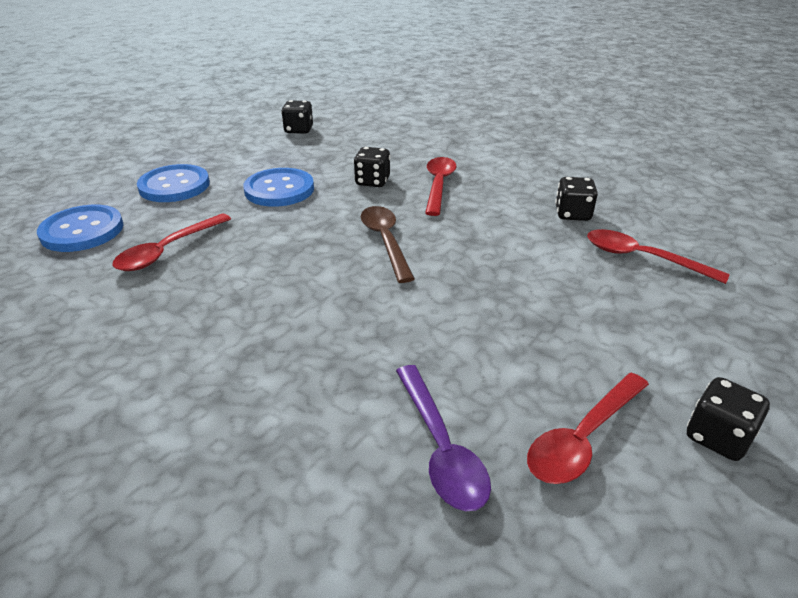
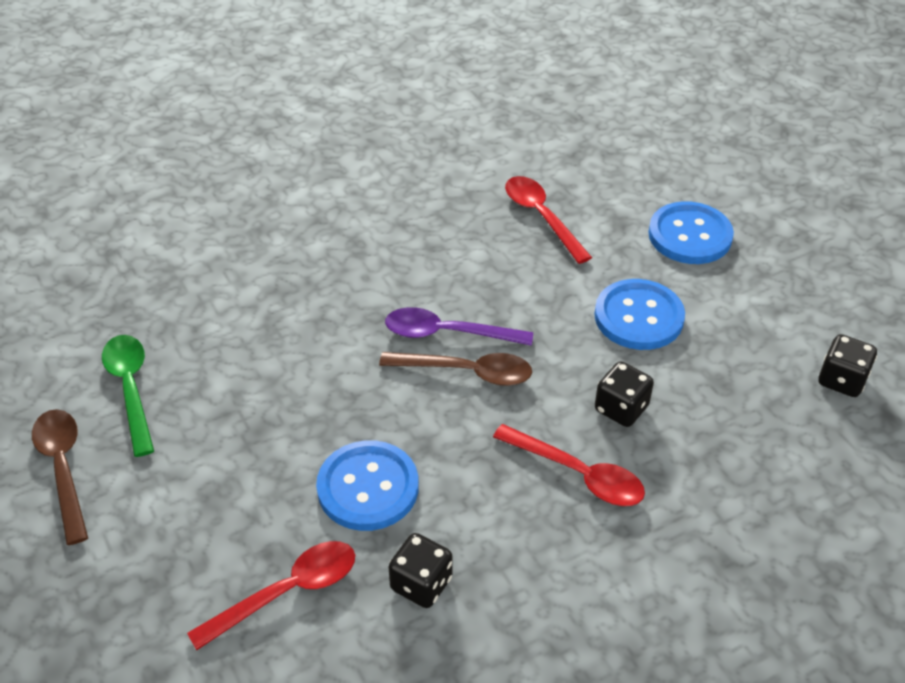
camera: 115 degrees right, 10 degrees up
blue button [37,205,124,252] -> blue button moved to [316,440,419,531]
purple spoon [396,365,491,511] -> purple spoon moved to [385,307,533,346]
red spoon [527,373,649,484] -> green spoon [102,335,154,457]
black dice [687,377,770,461] -> brown spoon [32,409,88,545]

